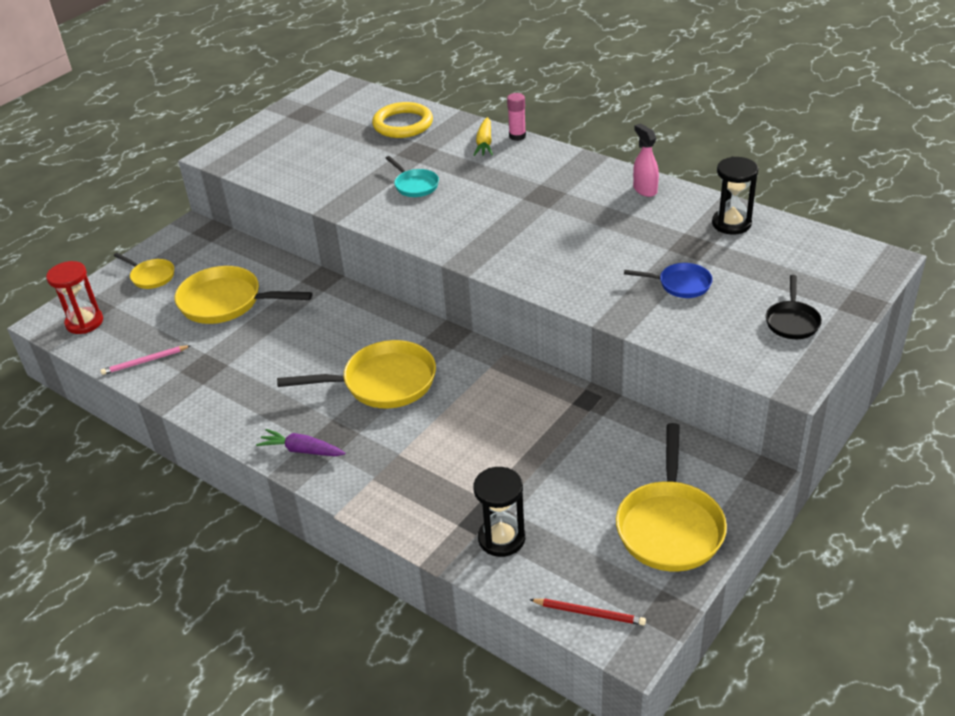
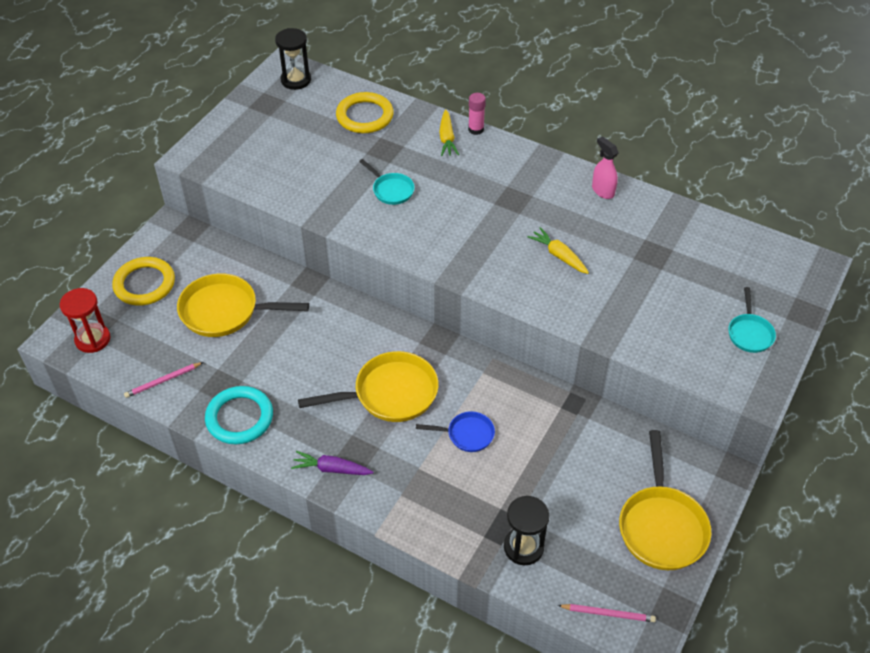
camera: 10 degrees left, 10 degrees up
yellow pan [114,253,174,289] -> yellow ring [112,257,175,306]
red pencil [529,598,646,626] -> pink pencil [558,604,656,622]
blue pan [624,263,713,298] -> blue pan moved to [416,411,495,452]
black hourglass [712,157,759,235] -> black hourglass moved to [275,28,311,90]
black pan [766,275,822,339] -> turquoise pan [728,287,776,353]
none -> turquoise ring [205,386,273,445]
none -> yellow carrot [527,227,589,274]

